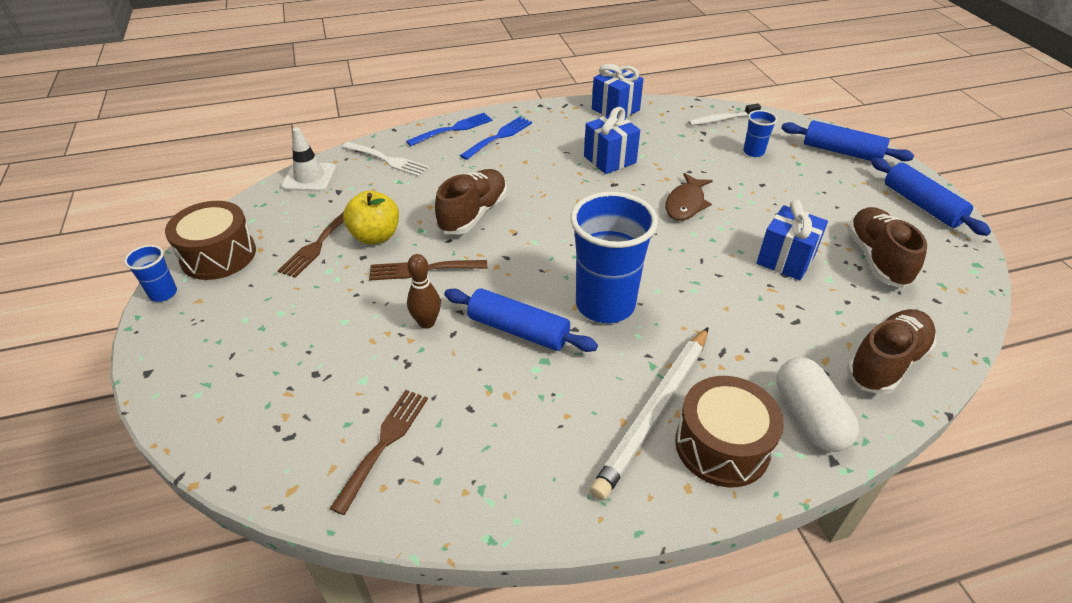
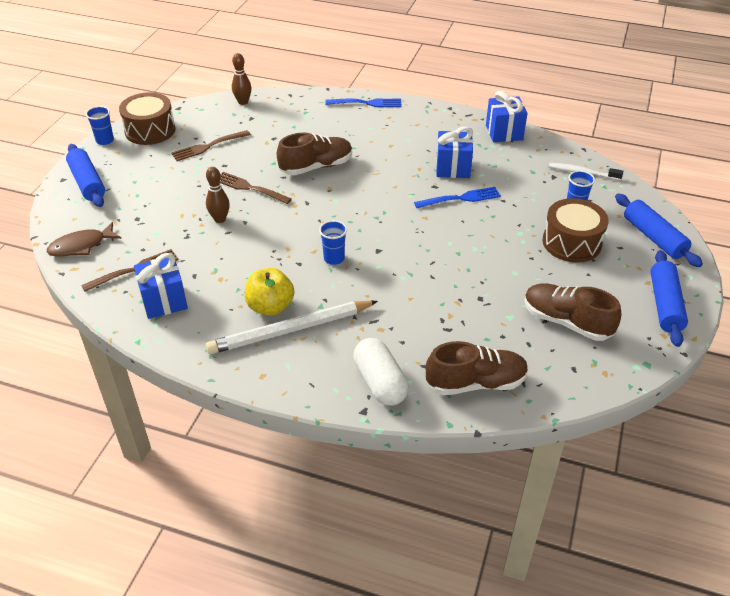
camera: 35 degrees right, 0 degrees up
white traffic cone [281,127,336,192] -> brown bowling pin [232,53,252,105]
white fork [343,142,429,177] -> none
yellow apple [343,191,399,245] -> yellow apple moved to [245,268,294,316]
blue rolling pin [444,288,598,352] -> blue rolling pin moved to [66,144,105,207]
blue fork [460,117,532,160] -> blue fork moved to [414,187,501,208]
blue cup [570,192,658,323] -> blue cup [319,220,347,265], size x0.46
brown fish [665,173,713,221] -> brown fish moved to [47,222,121,257]
brown drum [675,376,784,487] -> brown drum moved to [542,198,609,262]
blue gift [757,200,828,280] -> blue gift moved to [134,253,188,319]
white capsule [777,357,859,452] -> white capsule turned 45 degrees counterclockwise [353,338,409,406]
brown shoe [847,207,927,288] -> brown shoe turned 90 degrees counterclockwise [524,283,622,341]

